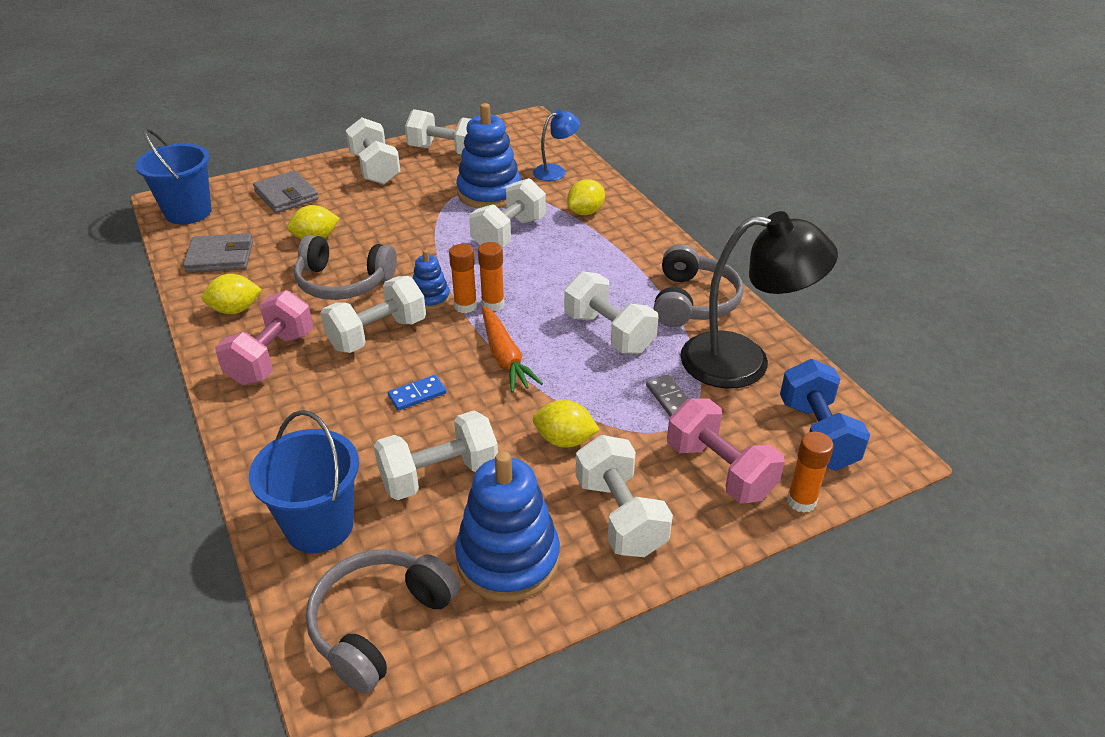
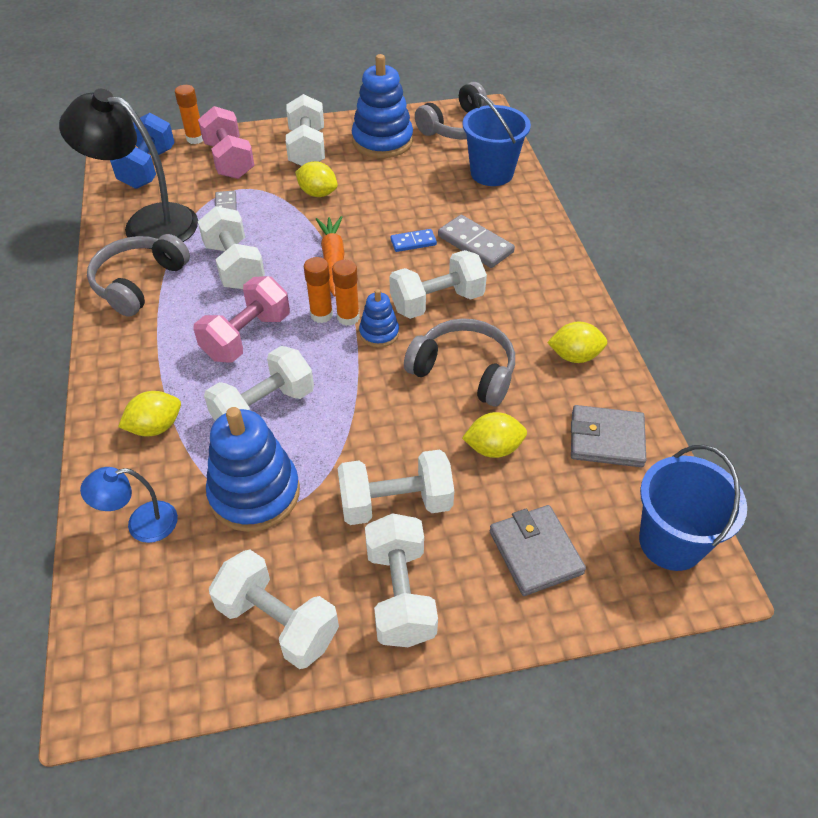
camera: 165 degrees left, 10 degrees up
pink dumbbell [215,290,313,385] -> pink dumbbell moved to [194,276,290,363]
white dumbbell [374,411,498,500] -> white dumbbell moved to [338,450,454,525]
none -> grey domino [438,215,515,268]

